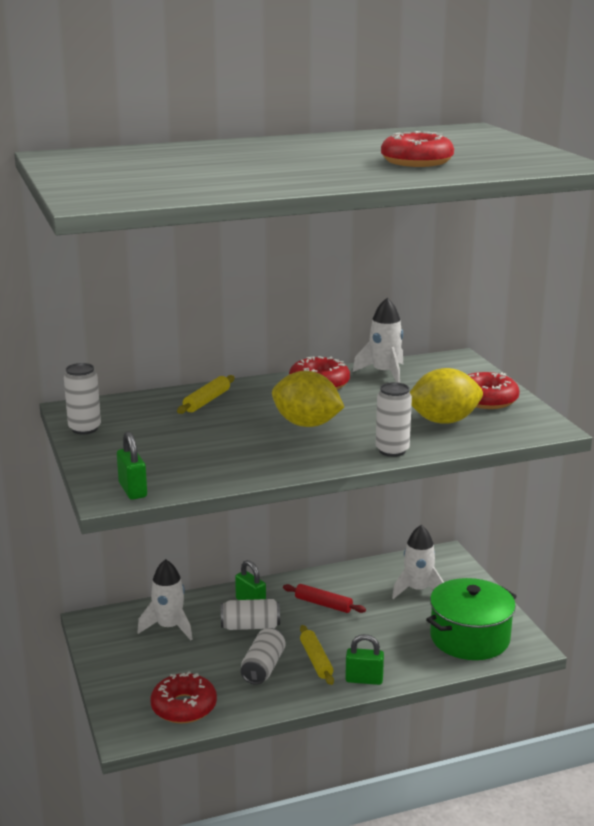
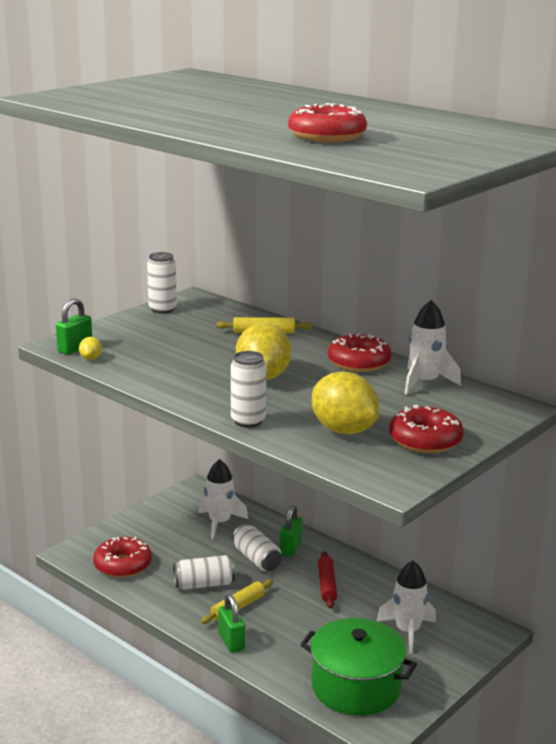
camera: 60 degrees right, 0 degrees up
none -> yellow lemon [79,337,102,360]

